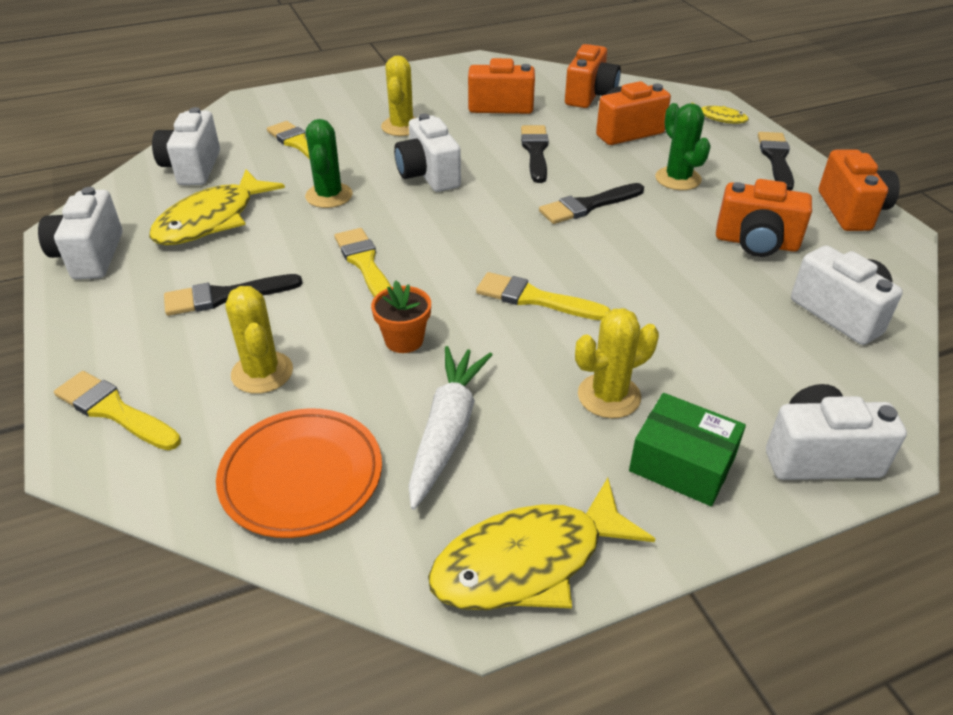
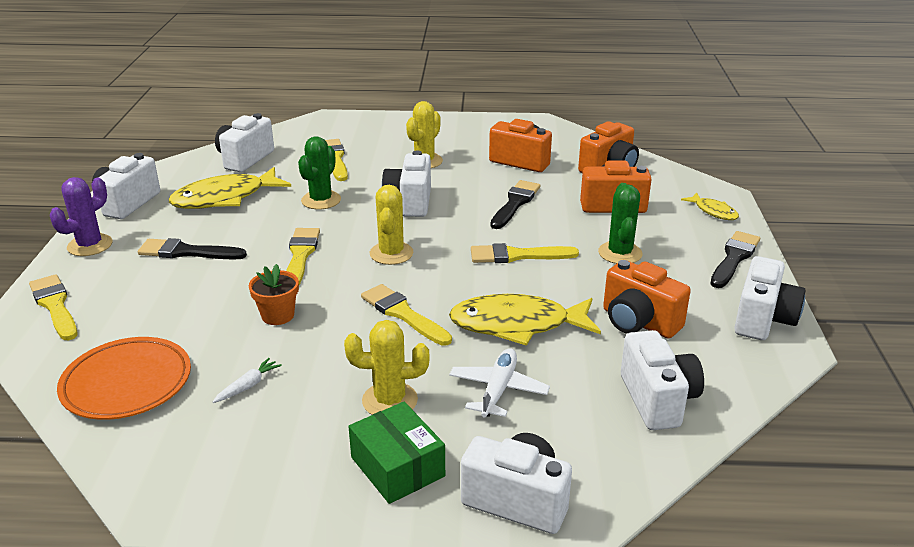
camera: 25 degrees right, 10 degrees down
yellow cactus [226,286,293,394] -> yellow cactus moved to [370,185,413,265]
white carrot [408,346,493,510] -> white carrot [213,358,282,403], size x0.45
yellow fish [428,478,655,610] -> yellow fish moved to [449,294,601,346]
black brush [539,183,644,224] -> yellow brush [471,243,579,263]
orange camera [819,149,900,231] -> white camera [734,256,806,340]
none -> purple cactus [50,177,112,256]
none -> white plane [449,348,550,417]

